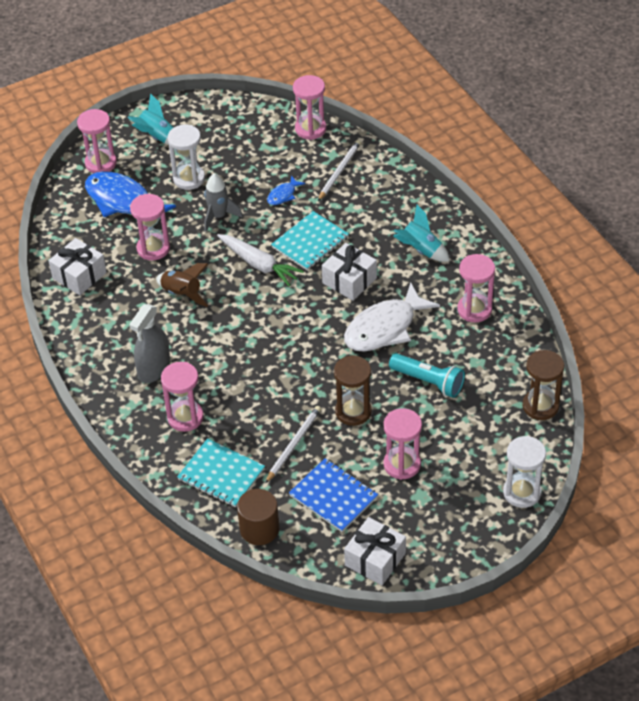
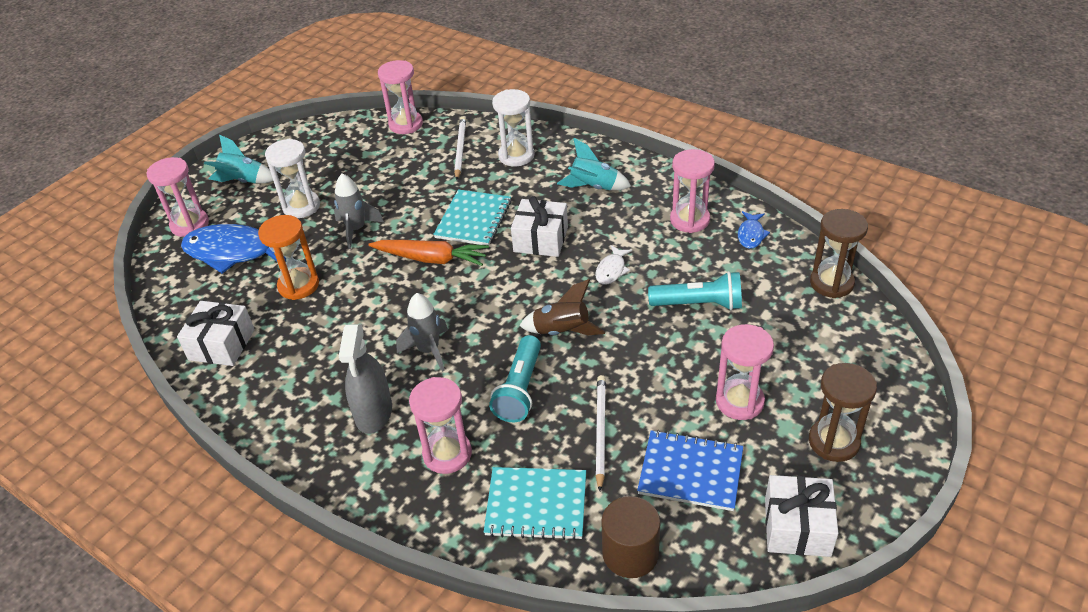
camera: 25 degrees left, 5 degrees down
pink hourglass [130,194,170,260] -> orange hourglass [258,215,319,300]
brown rocket [156,263,209,307] -> brown rocket moved to [520,279,605,335]
white carrot [217,234,304,286] -> orange carrot [368,240,489,266]
blue fish [267,175,305,205] -> blue fish moved to [738,211,770,249]
brown hourglass [334,355,372,426] -> brown hourglass moved to [809,363,877,462]
white fish [344,282,440,351] -> white fish [595,245,632,285], size x0.46
white hourglass [503,436,546,508] -> white hourglass moved to [492,89,535,166]
none -> grey rocket [396,293,448,372]
none -> turquoise flashlight [489,335,541,422]

